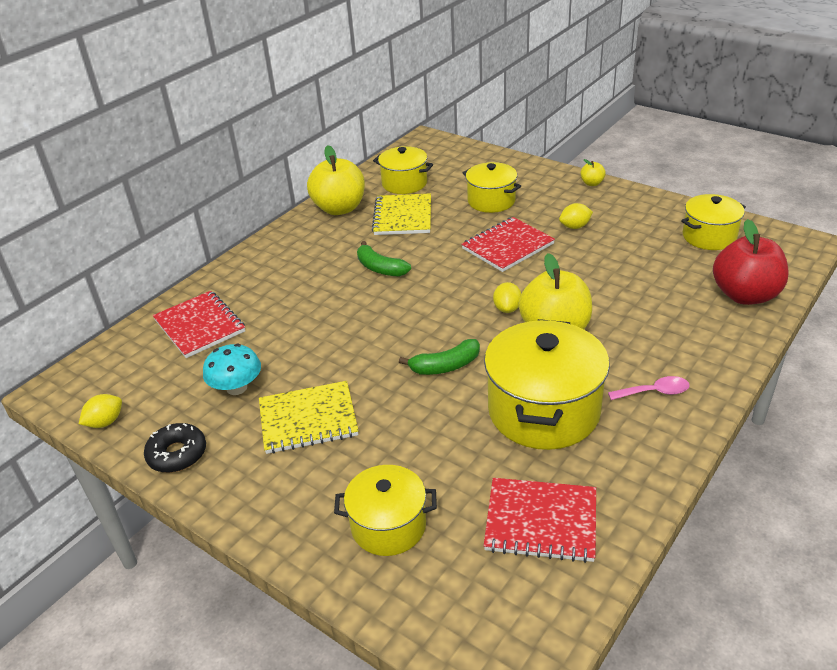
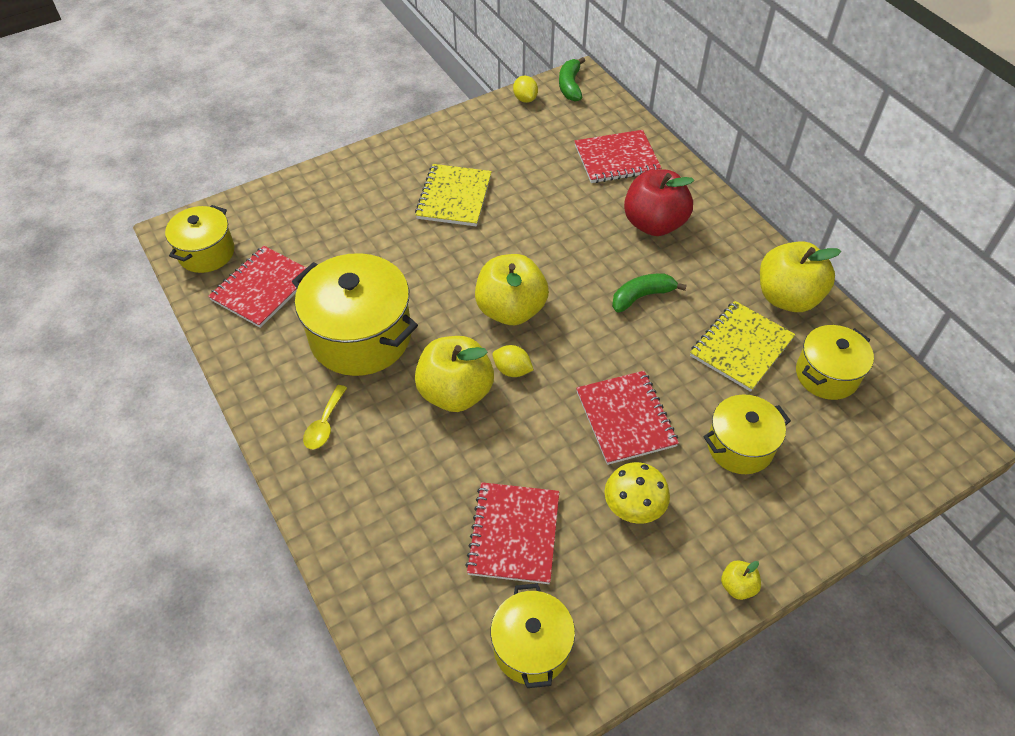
camera: 110 degrees right, 15 degrees up
black donut [144,423,206,473] -> none
turquoise mushroom [203,344,261,395] -> none
yellow pot [334,465,437,556] -> yellow pot moved to [165,205,235,273]
yellow notebook [372,193,431,235] -> yellow notebook turned 75 degrees counterclockwise [690,301,795,392]
green banana [399,339,480,375] -> green banana moved to [559,57,585,102]
yellow lemon [559,203,593,229] -> yellow mushroom [604,462,670,524]
pink spoon [608,376,690,400] -> yellow spoon [303,385,347,449]
red apple [713,219,789,305] -> red apple moved to [624,169,694,236]
none -> red notebook [465,482,559,584]
none -> yellow apple [475,254,549,325]

